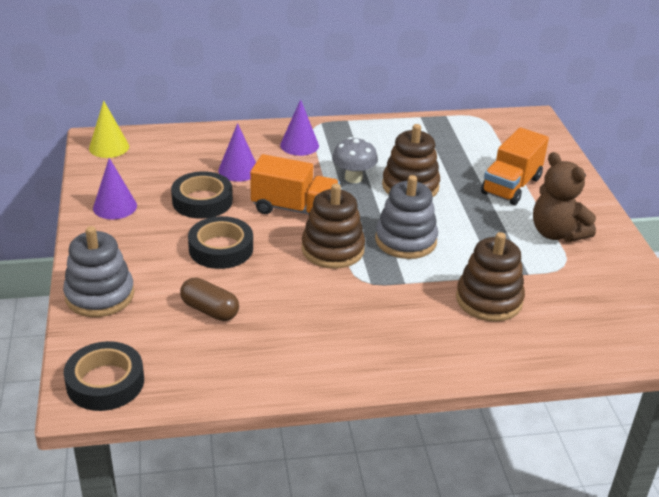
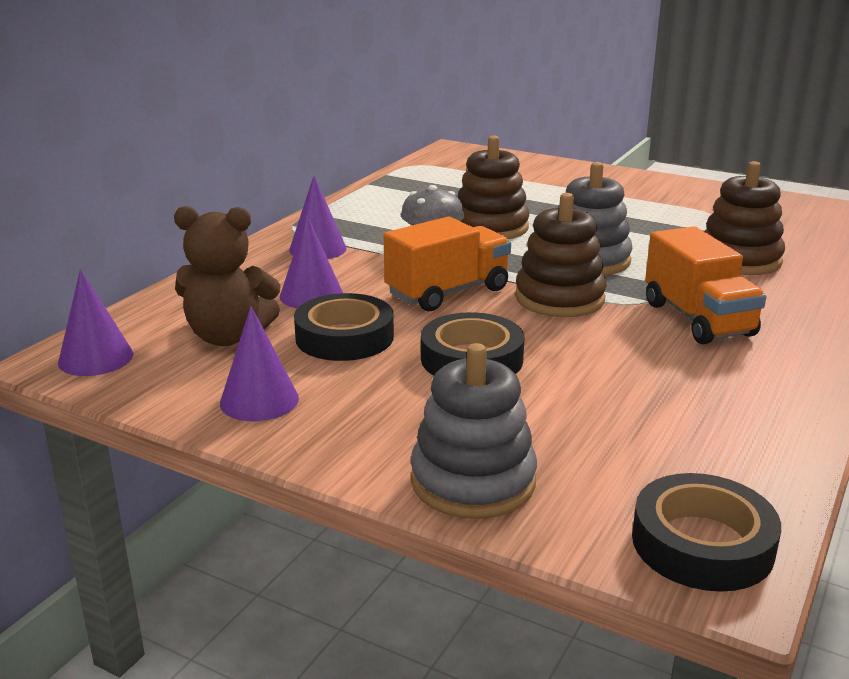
camera: 50 degrees left, 10 degrees down
yellow cone [89,101,129,158] -> purple cone [58,269,134,376]
brown capsule [180,277,239,321] -> none
orange truck [481,127,549,205] -> orange truck moved to [645,227,766,344]
brown teddy bear [533,152,596,242] -> brown teddy bear moved to [174,206,281,346]

